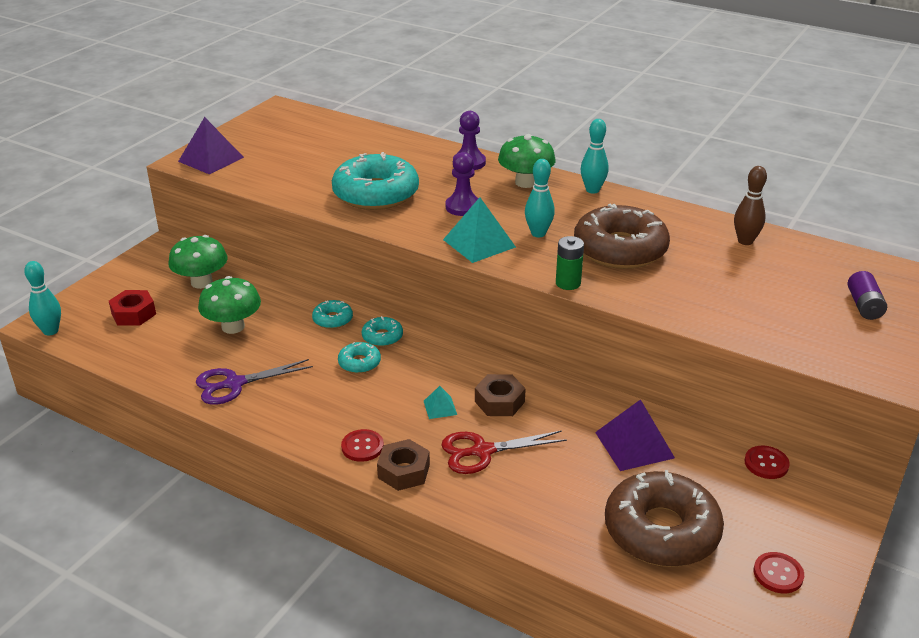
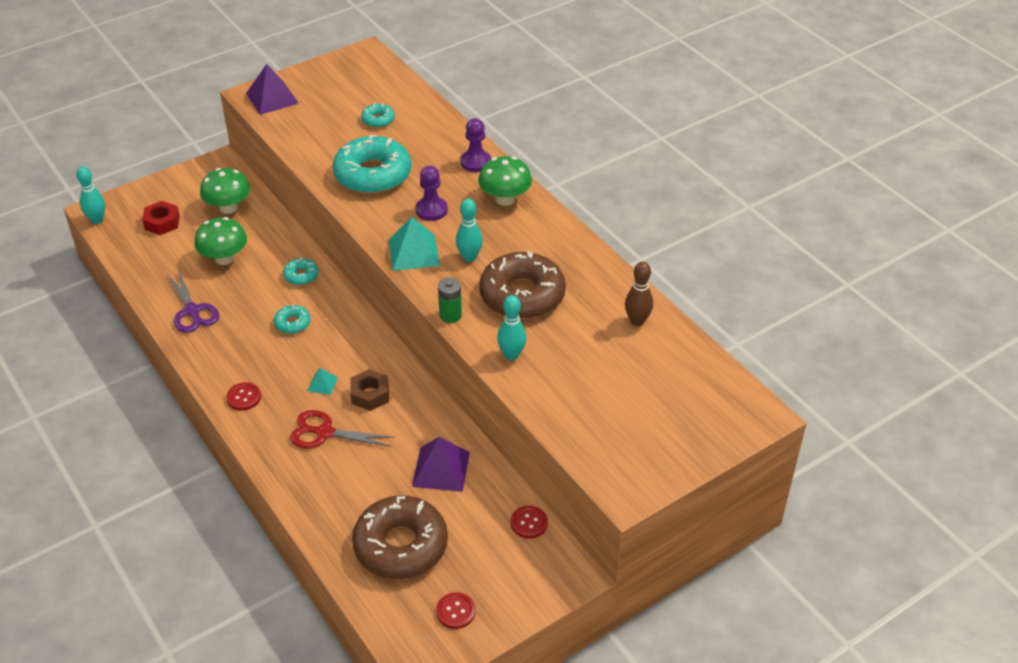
camera: 25 degrees right, 10 degrees up
purple scissors [196,359,313,405] -> purple scissors turned 120 degrees counterclockwise [167,270,219,333]
turquoise donut [362,316,403,347] -> turquoise donut moved to [361,103,395,128]
brown nut [377,439,430,491] -> none
turquoise bowling pin [581,119,609,194] -> turquoise bowling pin moved to [497,295,526,360]
purple battery [847,271,887,320] -> none

